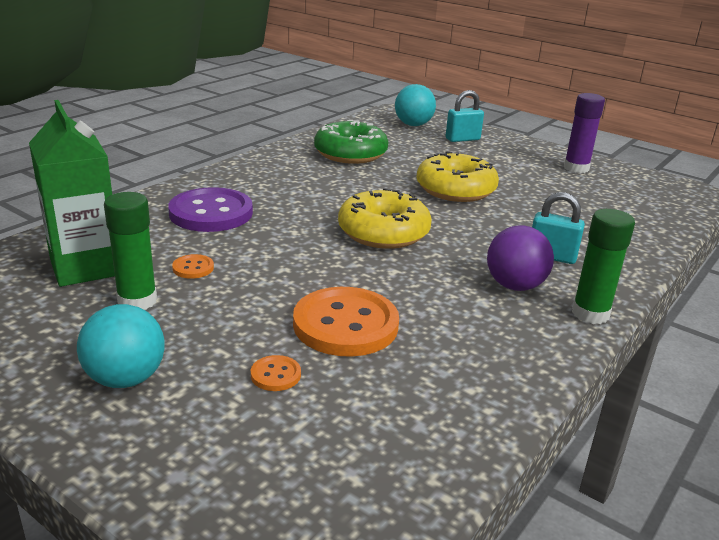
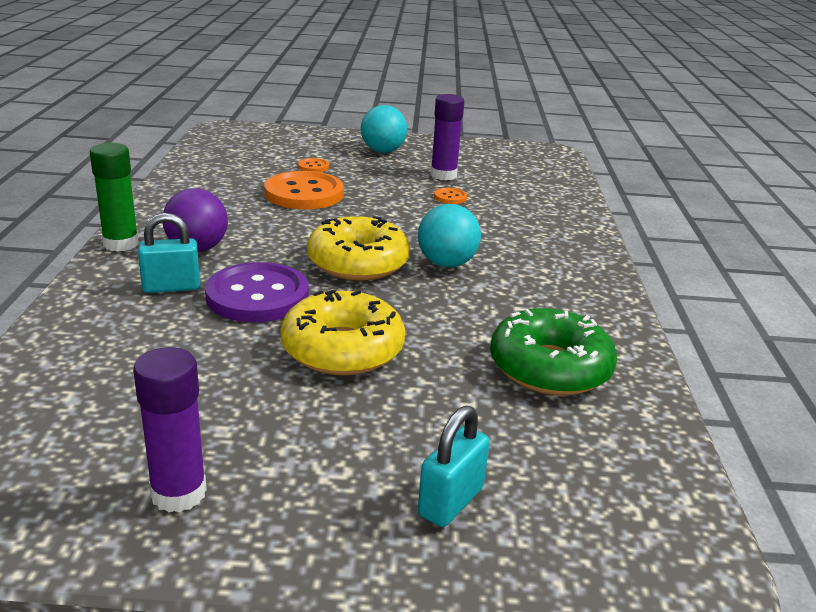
camera: 145 degrees right, 0 degrees up
green carton [29,100,115,287] -> none
green glue stick [104,192,157,310] -> purple glue stick [431,94,465,180]
purple button [168,187,253,232] -> purple button moved to [205,262,309,322]
turquoise ball [395,84,436,126] -> turquoise ball moved to [418,204,481,267]

